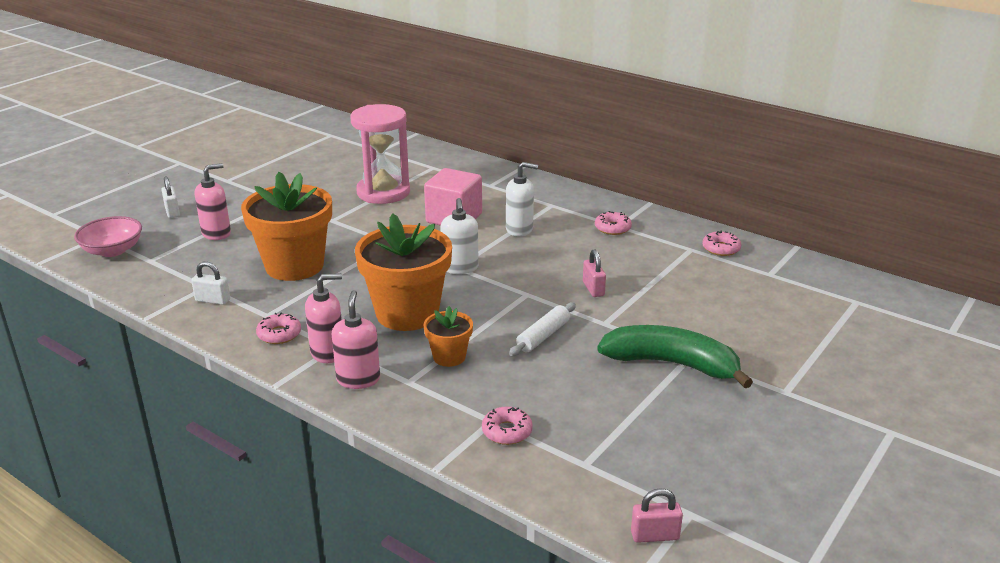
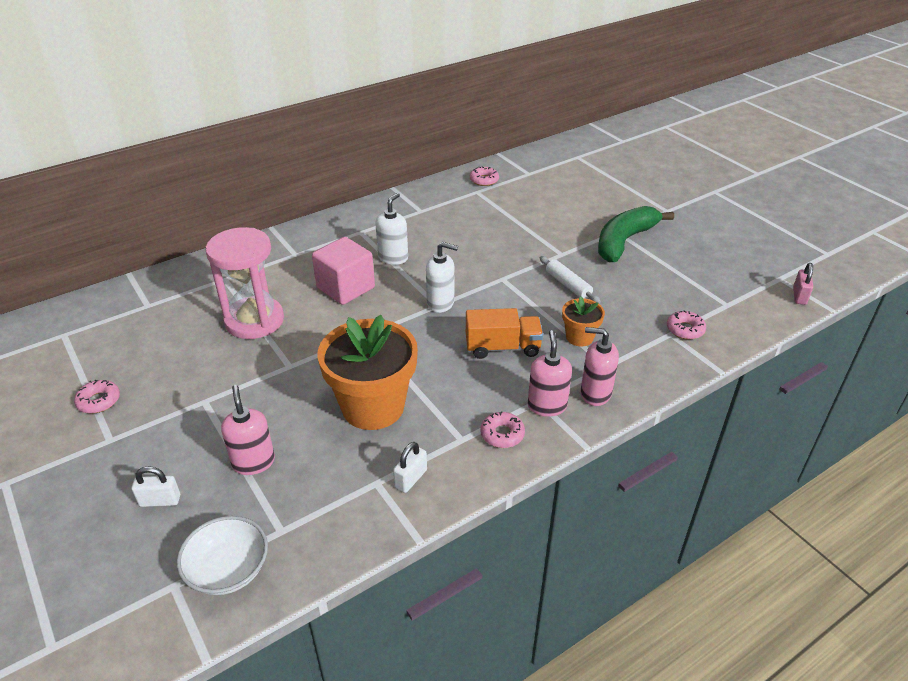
camera: 70 degrees left, 10 degrees up
pink bowl [74,216,142,257] -> white bowl [177,516,268,595]
orange flower pot [355,213,452,331] -> orange truck [466,308,543,359]
pink padlock [583,249,606,297] -> none
pink donut [595,211,632,235] -> pink donut moved to [74,379,120,413]

